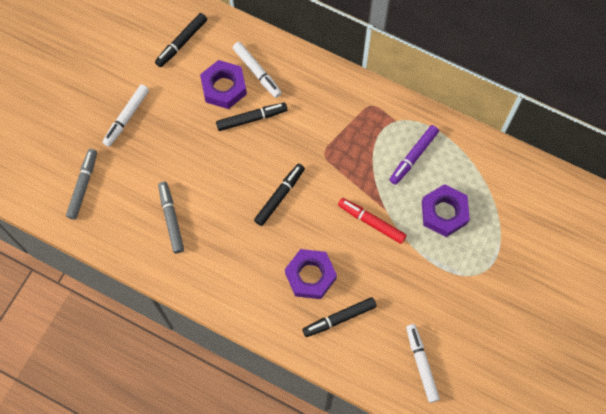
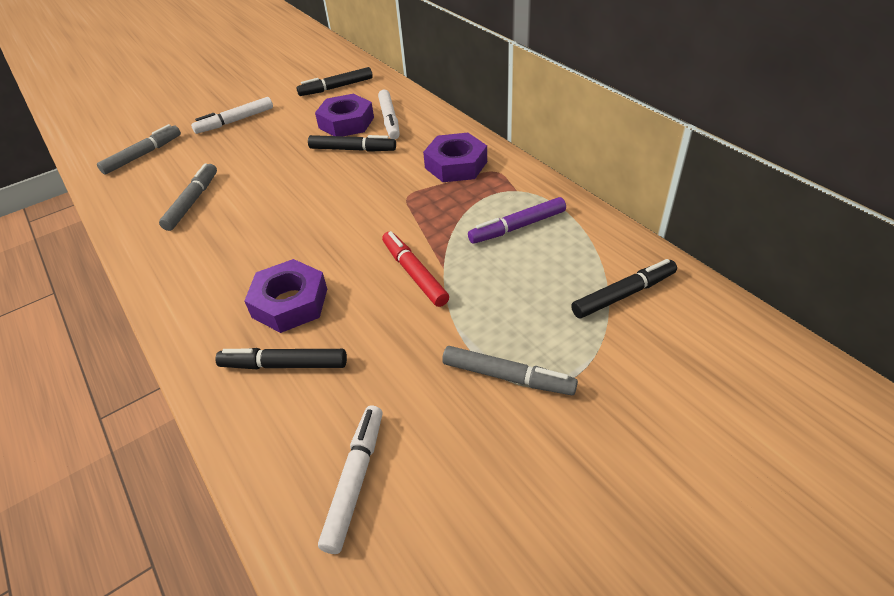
camera: 30 degrees right, 25 degrees down
black marker [254,164,305,226] -> black marker moved to [571,259,677,318]
purple nut [422,184,470,237] -> purple nut moved to [423,133,487,182]
none -> grey marker [442,346,578,395]

